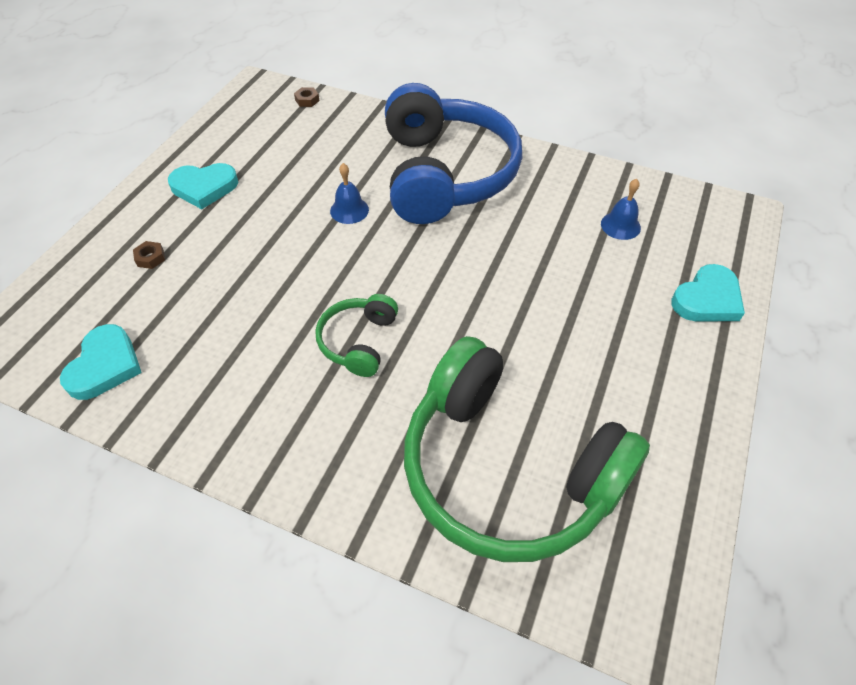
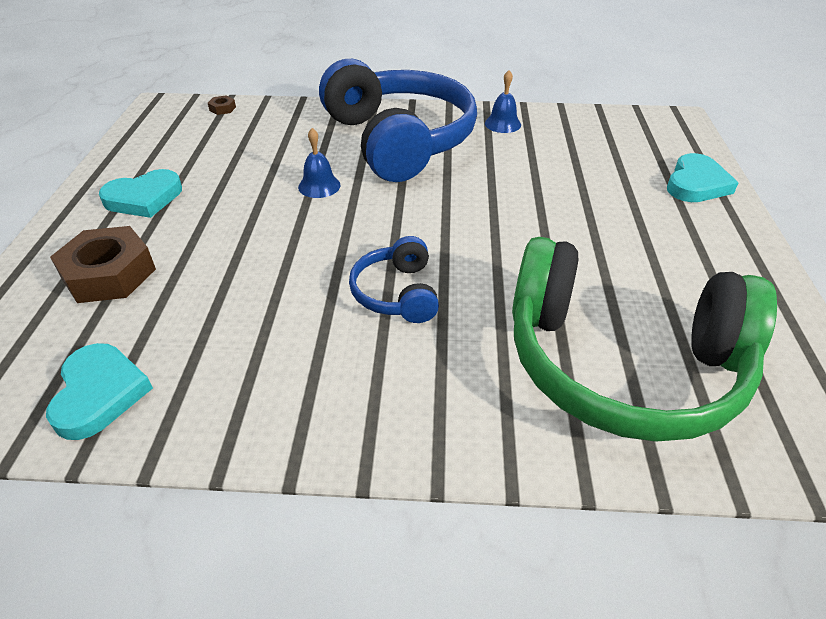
camera: 20 degrees left, 10 degrees down
brown nut [133,241,165,269] -> brown nut [50,226,156,303], size x2.42
green headphones [316,294,398,377] -> blue headphones [349,236,439,323]
blue bell [601,179,641,240] -> blue bell moved to [485,70,521,133]

